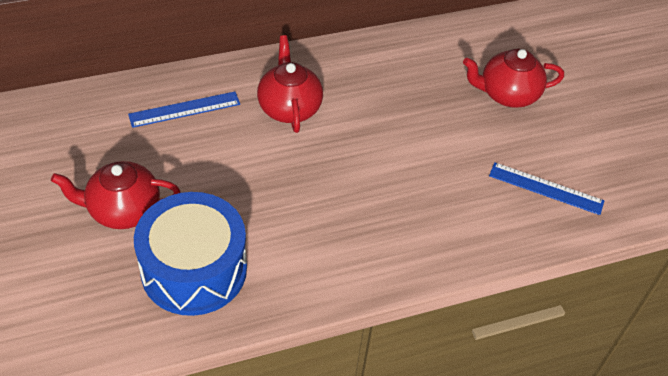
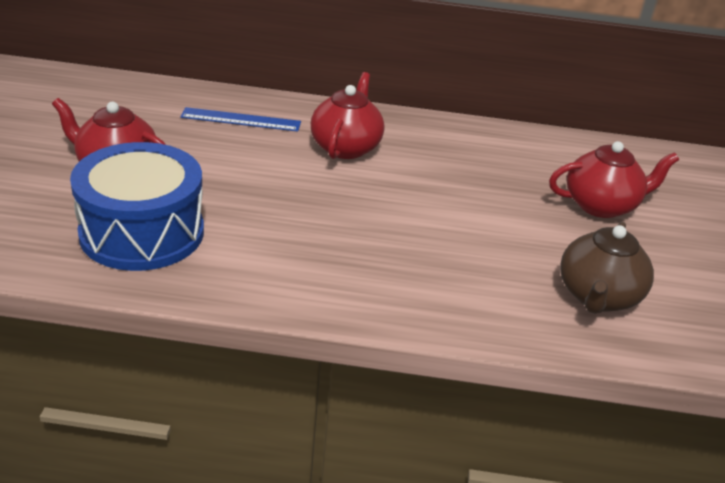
camera: 25 degrees right, 15 degrees down
red teapot [463,49,564,108] -> red teapot turned 150 degrees clockwise [549,141,679,218]
blue ruler [489,162,604,215] -> brown teapot [560,222,654,314]

